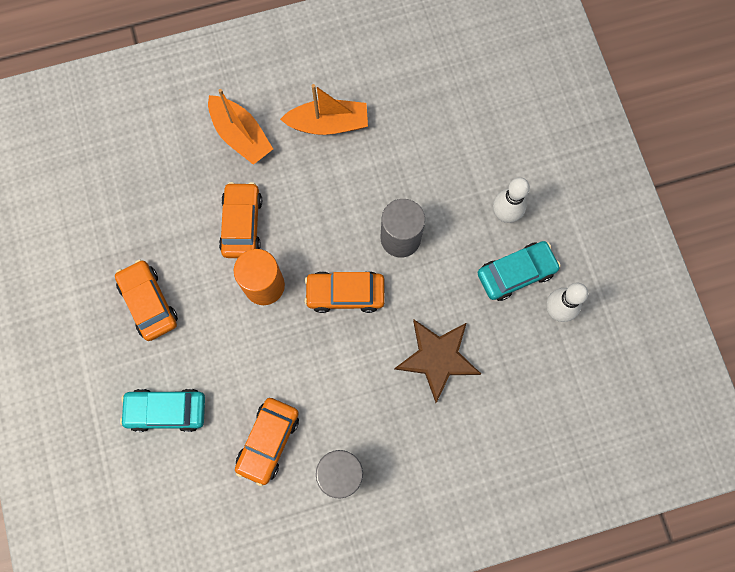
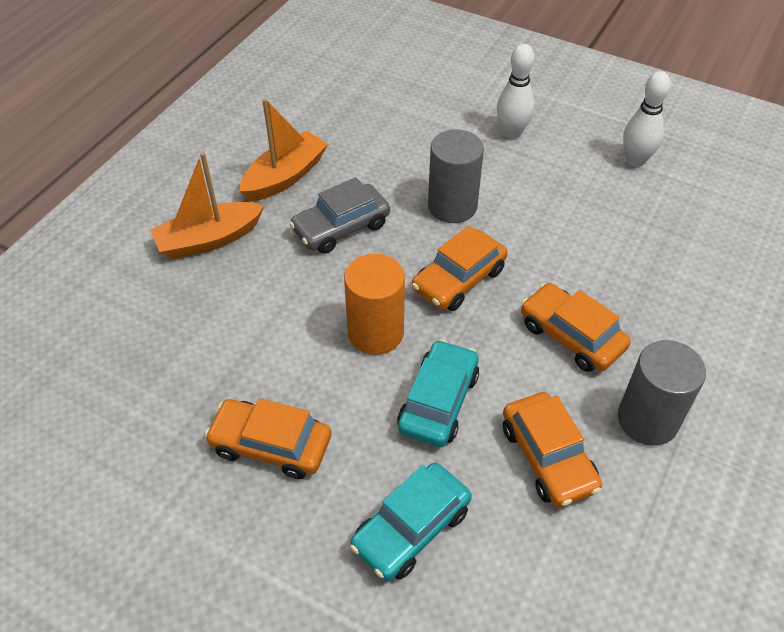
camera: 45 degrees left, 25 degrees down
orange boat [208,89,273,165] -> orange boat turned 150 degrees clockwise [150,152,264,259]
orange car [219,182,262,258] -> orange car moved to [521,283,631,372]
brown star [394,320,481,403] -> none
turquoise car [478,241,561,301] -> turquoise car moved to [397,339,479,447]
none -> grey car [289,177,390,254]

